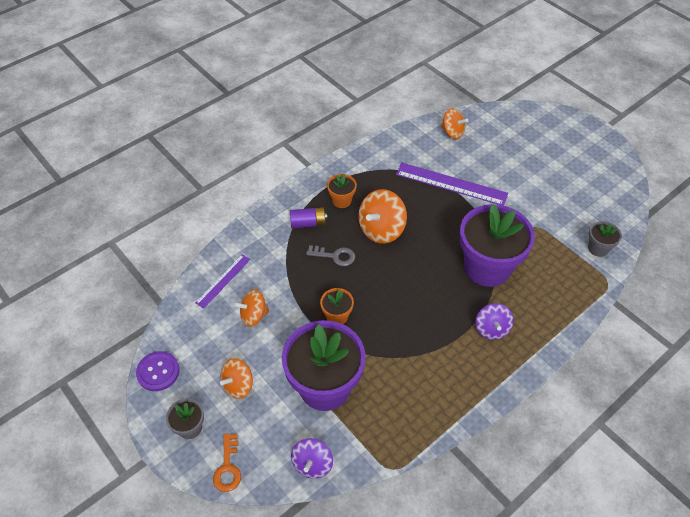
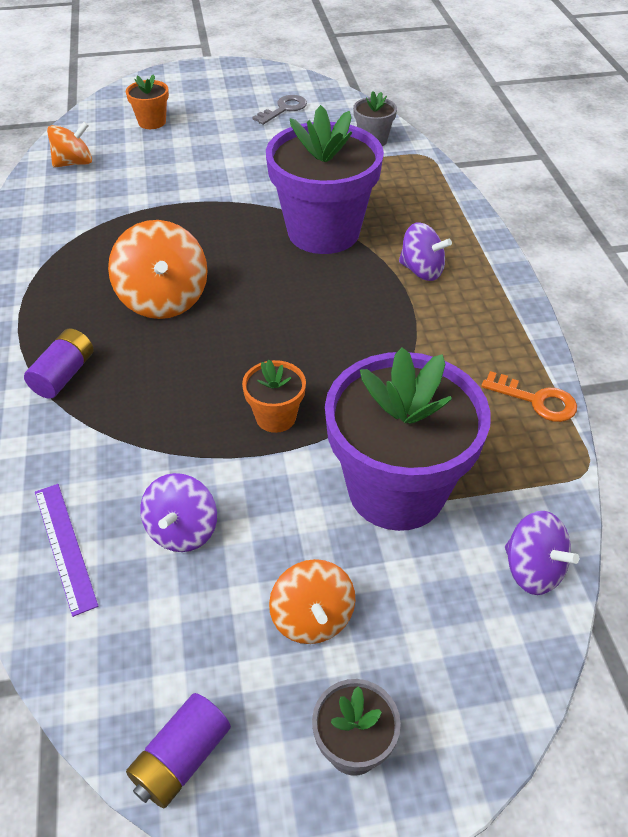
camera: 60 degrees left, 5 degrees down
purple button [136,351,180,391] -> purple battery [126,693,231,808]
orange key [213,433,241,492] -> orange key moved to [481,371,577,422]
orange spinning top [234,289,270,327] -> purple spinning top [140,473,217,552]
grey key [306,245,355,266] -> grey key moved to [252,95,307,125]
orange flower pot [327,174,357,208] -> orange flower pot moved to [126,74,169,129]
purple ruler [396,163,508,206] -> none

